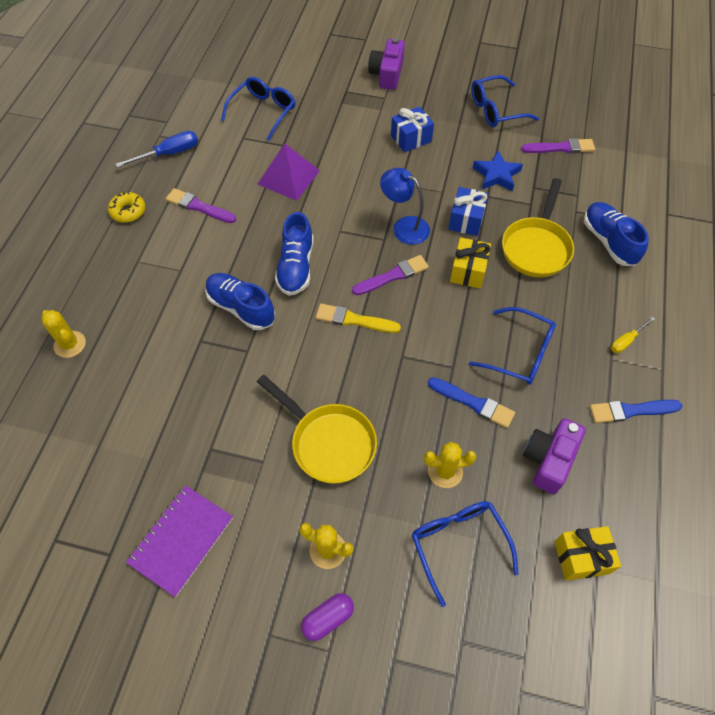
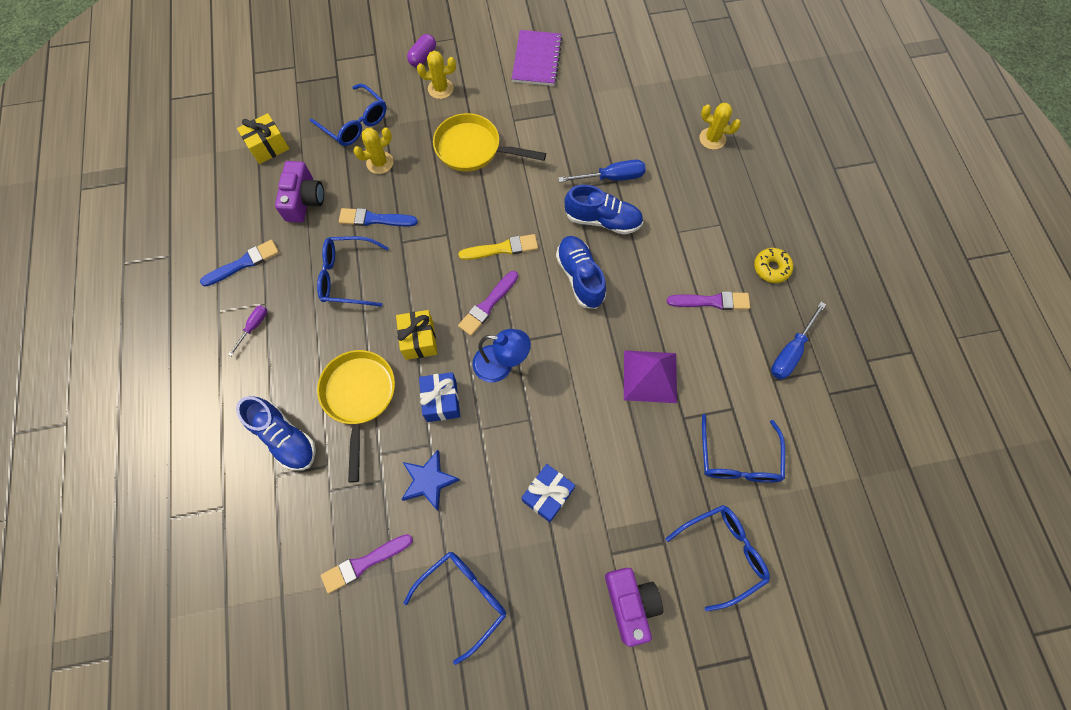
camera: 155 degrees right, 10 degrees up
yellow screwdriver [611,316,655,353] -> purple screwdriver [228,305,267,356]
none -> blue screwdriver [558,160,646,182]
none -> blue glasses [666,505,770,612]

